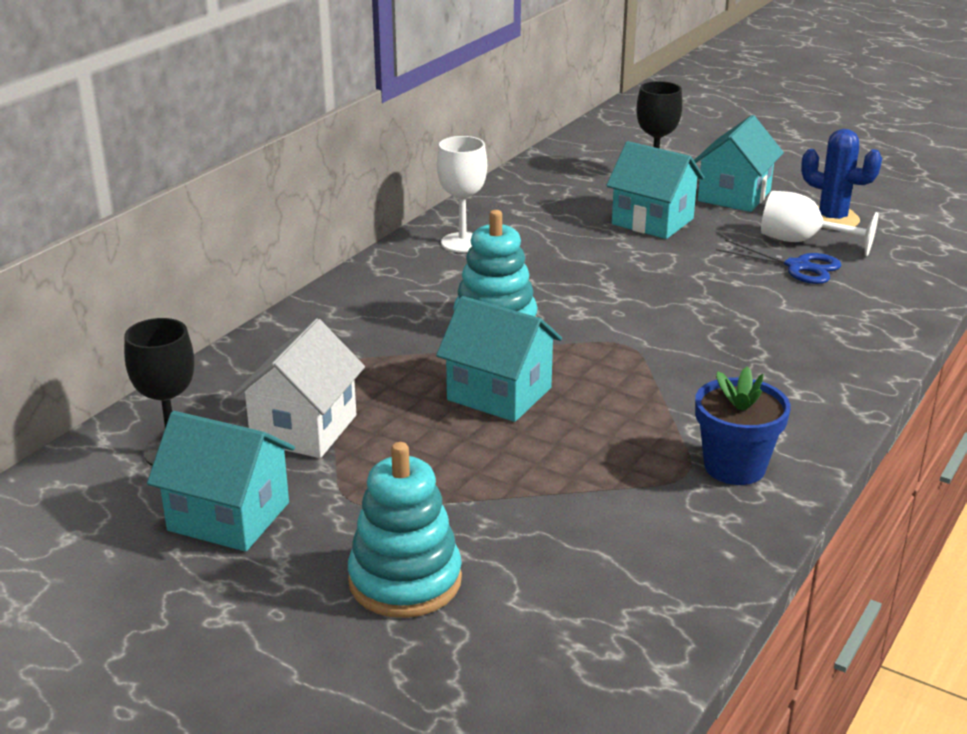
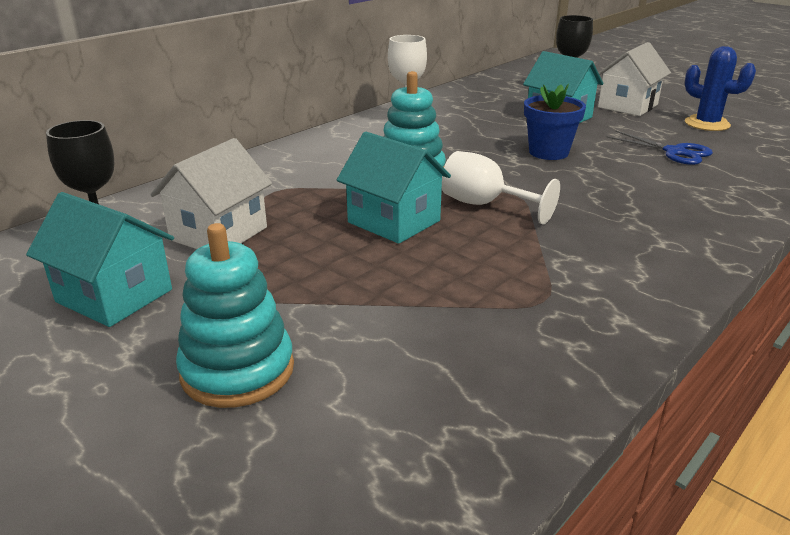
camera: 10 degrees right, 0 degrees up
turquoise house [694,115,784,212] -> white house [598,42,671,116]
blue flower pot [695,367,791,485] -> blue flower pot moved to [524,83,586,160]
white goblet [761,191,879,256] -> white goblet moved to [442,151,560,225]

